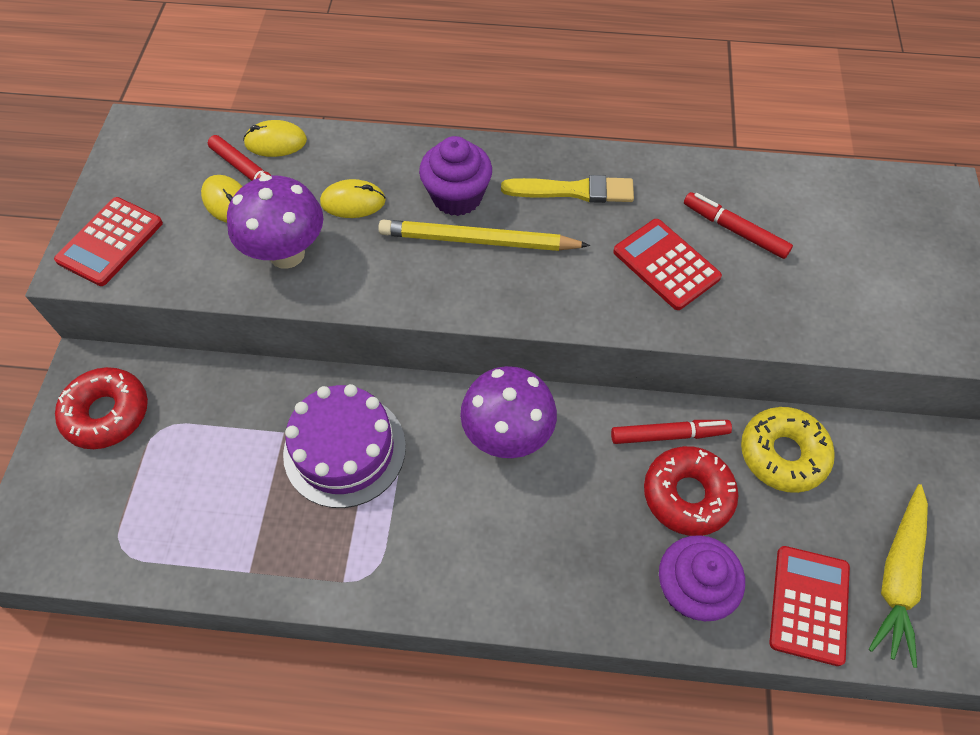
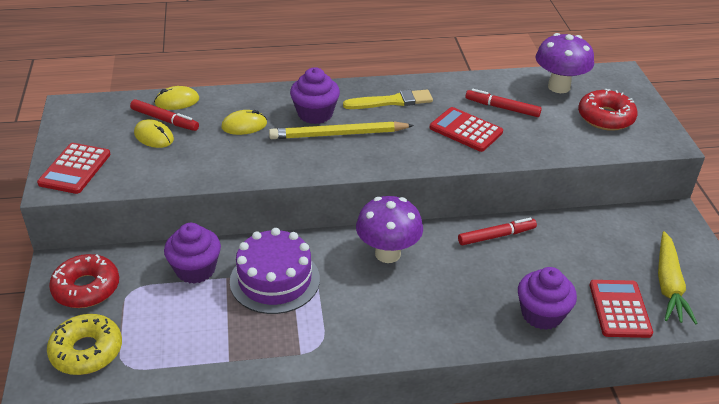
camera: 15 degrees left, 20 degrees down
purple mushroom [227,175,323,269] -> purple mushroom moved to [536,33,594,93]
red donut [644,446,739,536] -> red donut moved to [578,89,637,131]
yellow donut [741,407,835,493] -> yellow donut moved to [47,314,122,375]
none -> purple cupcake [164,223,221,284]

